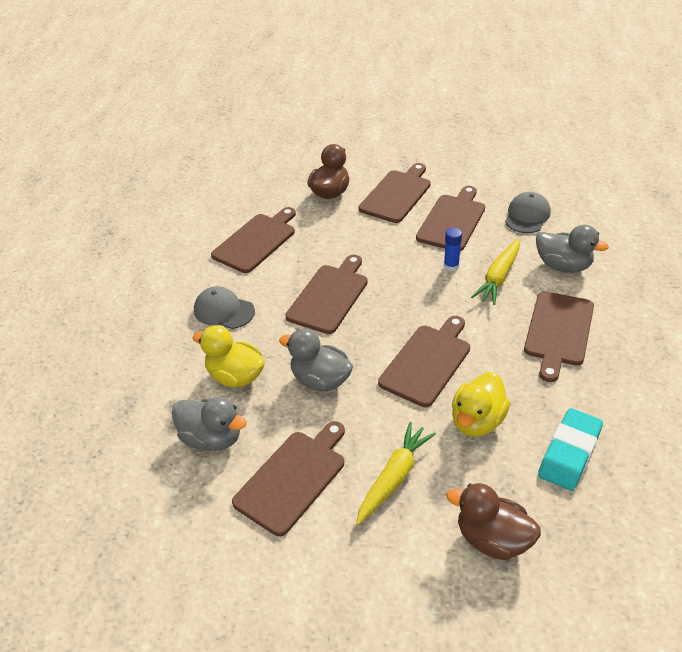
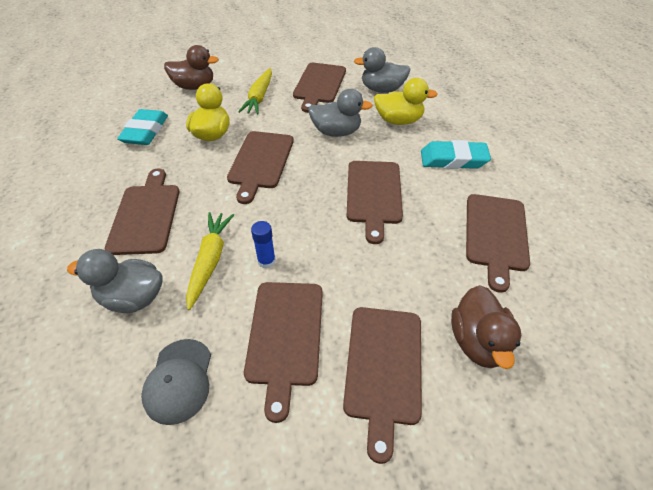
camera: 155 degrees right, 5 degrees up
grey cap [194,286,255,329] -> turquoise eraser [421,140,491,169]

